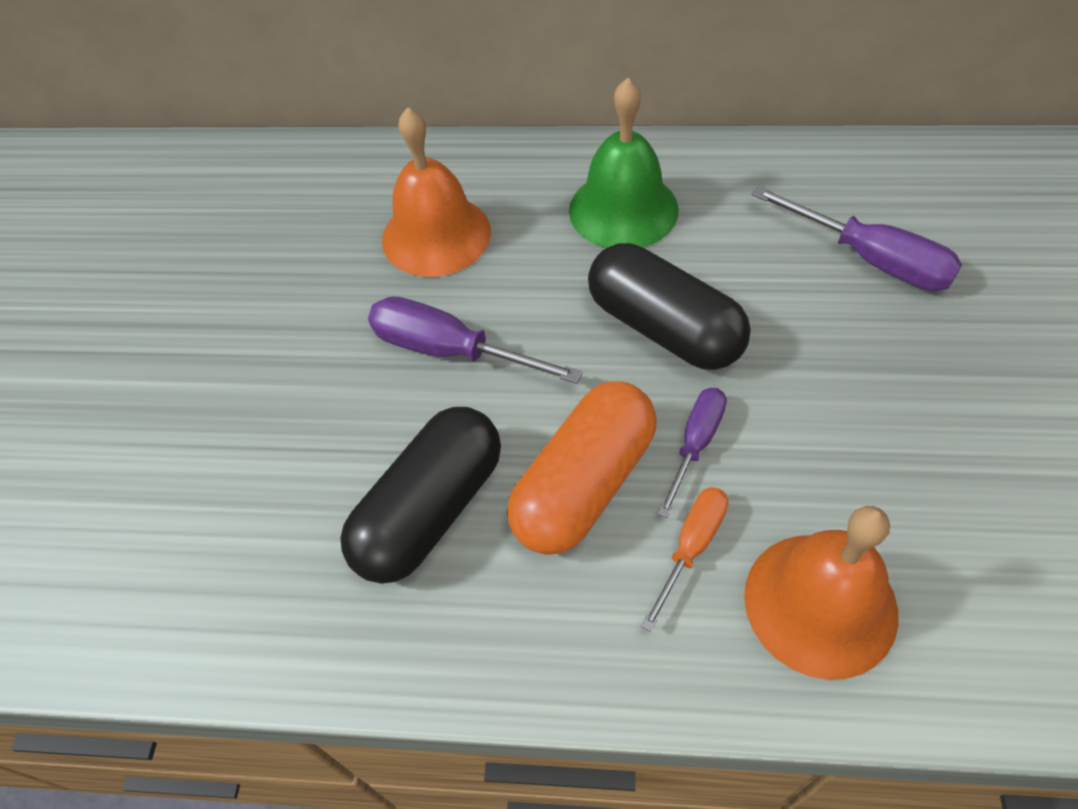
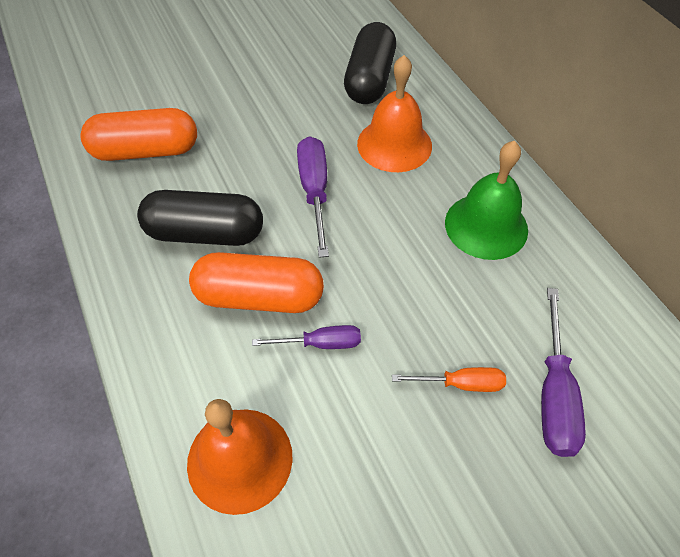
camera: 55 degrees right, 0 degrees up
black capsule [588,243,751,370] -> black capsule moved to [344,22,396,104]
orange screwdriver [641,487,728,632] -> orange screwdriver moved to [392,367,506,392]
none -> orange capsule [80,108,197,161]

